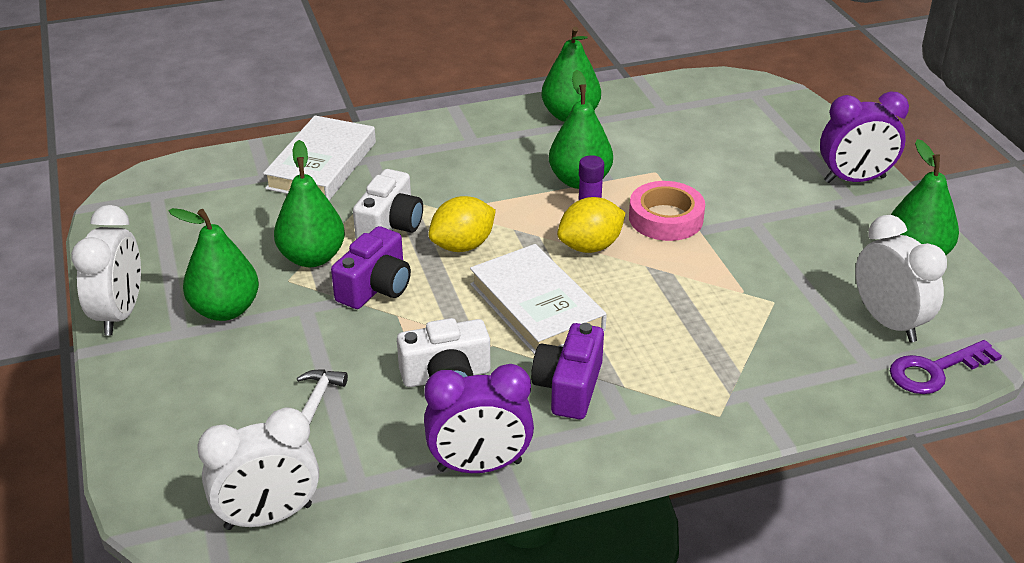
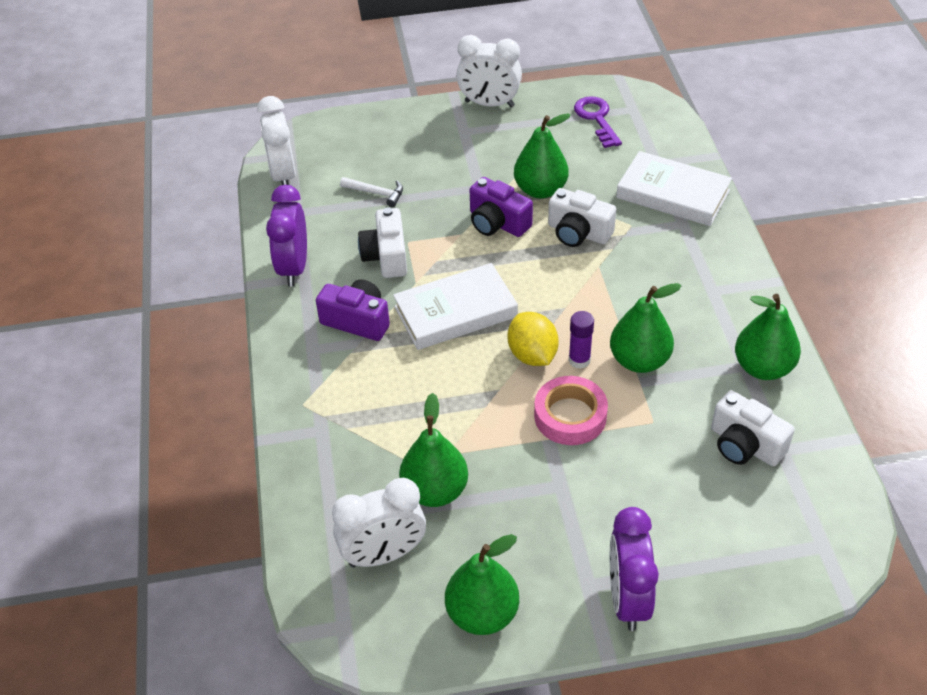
camera: 100 degrees right, 10 degrees up
green pear [169,208,259,321] -> green pear moved to [399,393,468,507]
yellow lemon [428,196,496,252] -> none
purple key [890,340,1002,394] -> purple key moved to [574,96,622,148]
none -> white camera [711,390,795,466]

